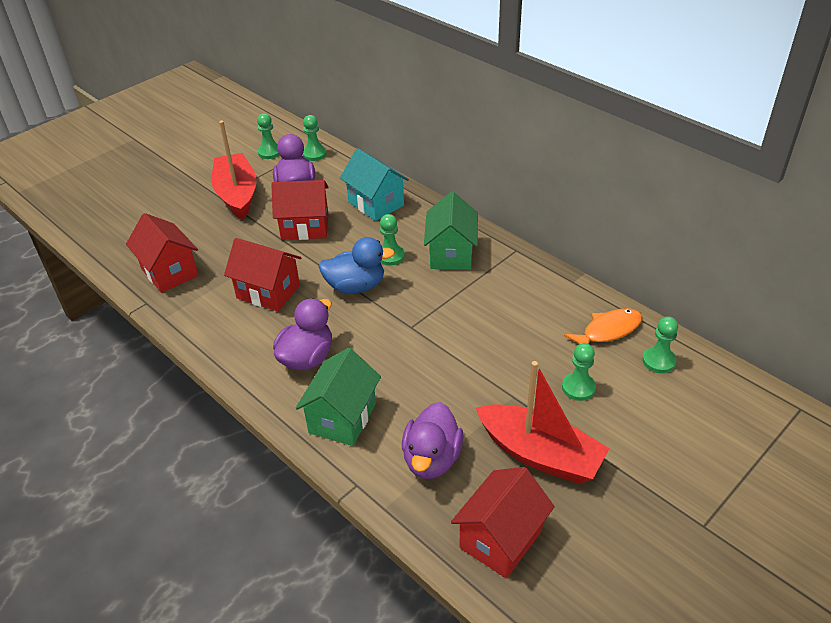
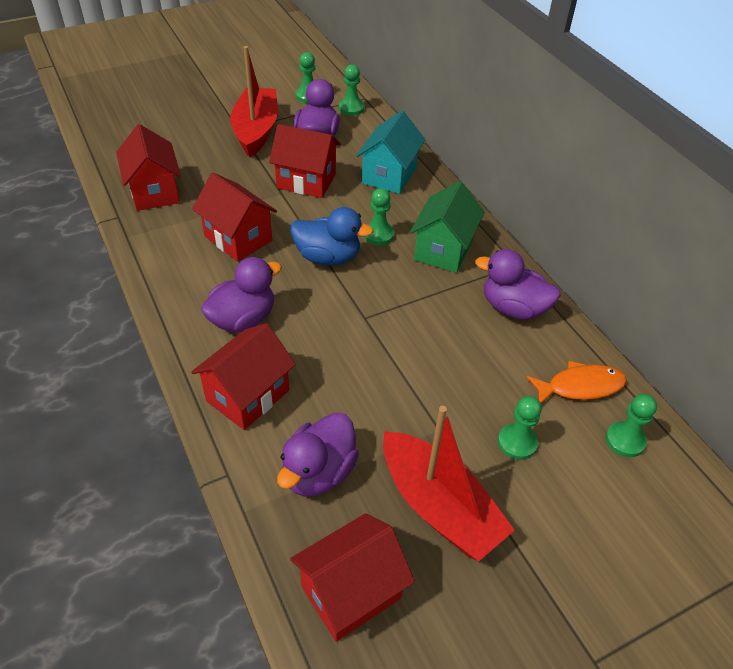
camera: 15 degrees right, 5 degrees up
green house [295,348,381,446] -> red house [191,323,296,430]
turquoise house [340,148,409,221] -> turquoise house turned 45 degrees clockwise [356,111,425,194]
none -> purple duck [475,249,561,320]

